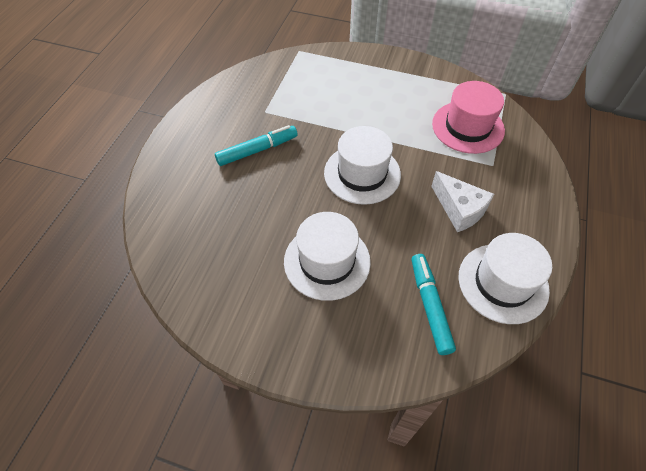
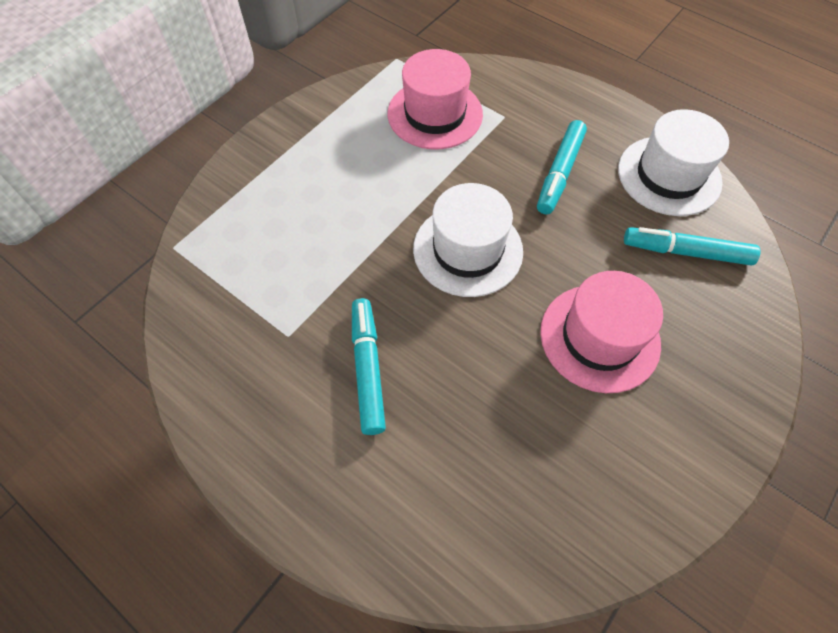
camera: 70 degrees left, 5 degrees up
white hat [284,212,371,301] -> pink hat [540,271,663,393]
white cheese [431,171,494,232] -> turquoise marker [537,120,587,214]

